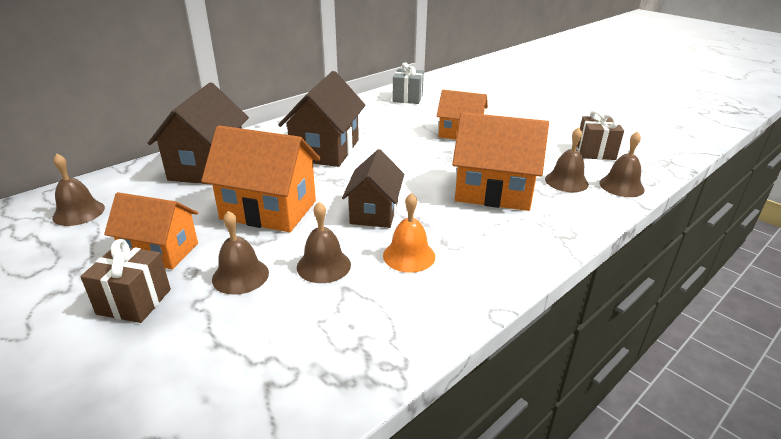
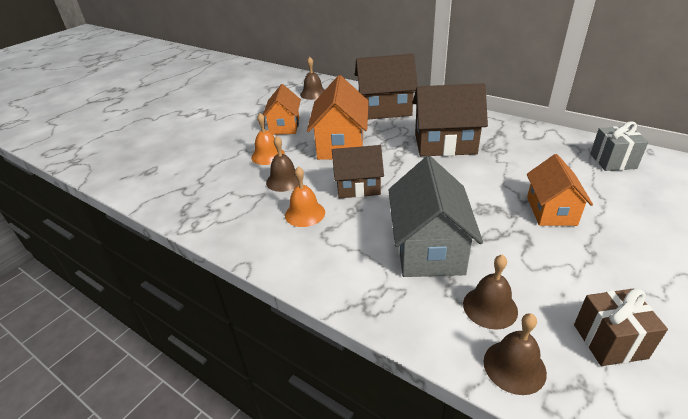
camera: 80 degrees right, 5 degrees up
brown gift [80,239,171,323] -> none
brown bell [212,211,269,295] -> orange bell [251,113,285,165]
orange house [452,112,549,211] -> grey house [388,156,483,277]

